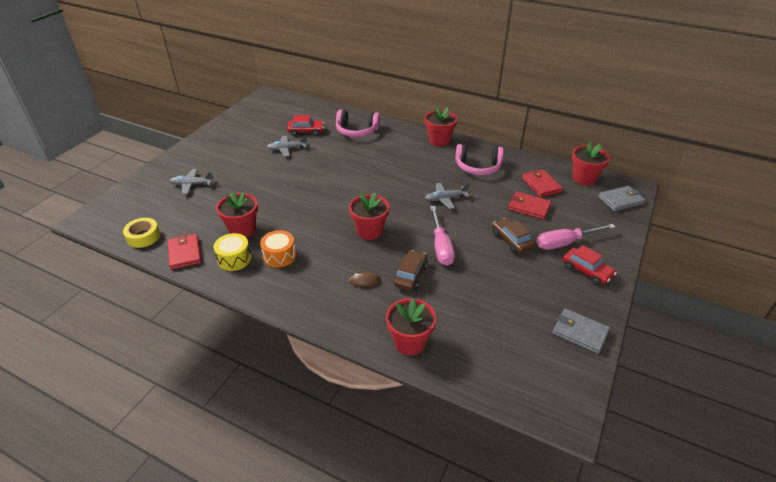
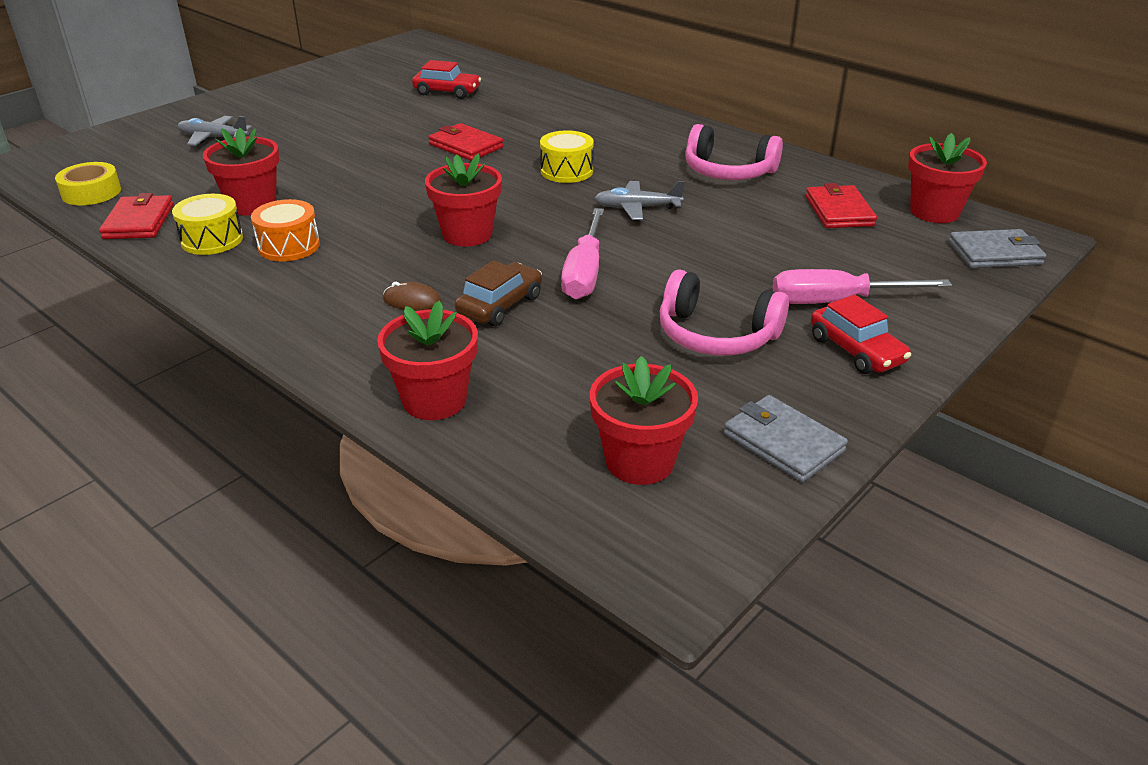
camera: 15 degrees right, 5 degrees down
grey plane [267,135,307,157] -> none
pink headphones [336,110,380,137] -> pink headphones moved to [660,270,789,356]
red flower pot [425,107,457,146] -> red flower pot moved to [590,356,698,485]
brown car [493,218,534,254] -> none
red wallet [508,191,551,220] -> red wallet moved to [429,123,503,161]
none -> yellow drum [540,130,594,183]

